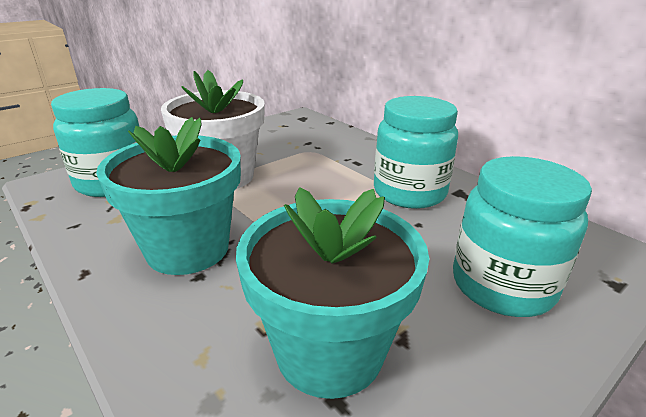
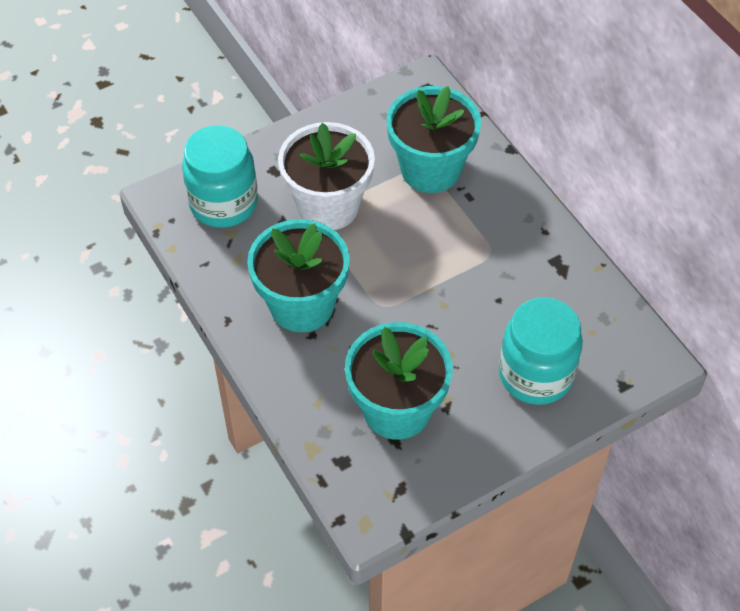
camera: 10 degrees right, 25 degrees up
turquoise jar [374,96,458,209] -> none
none -> turquoise flower pot [387,86,481,193]

